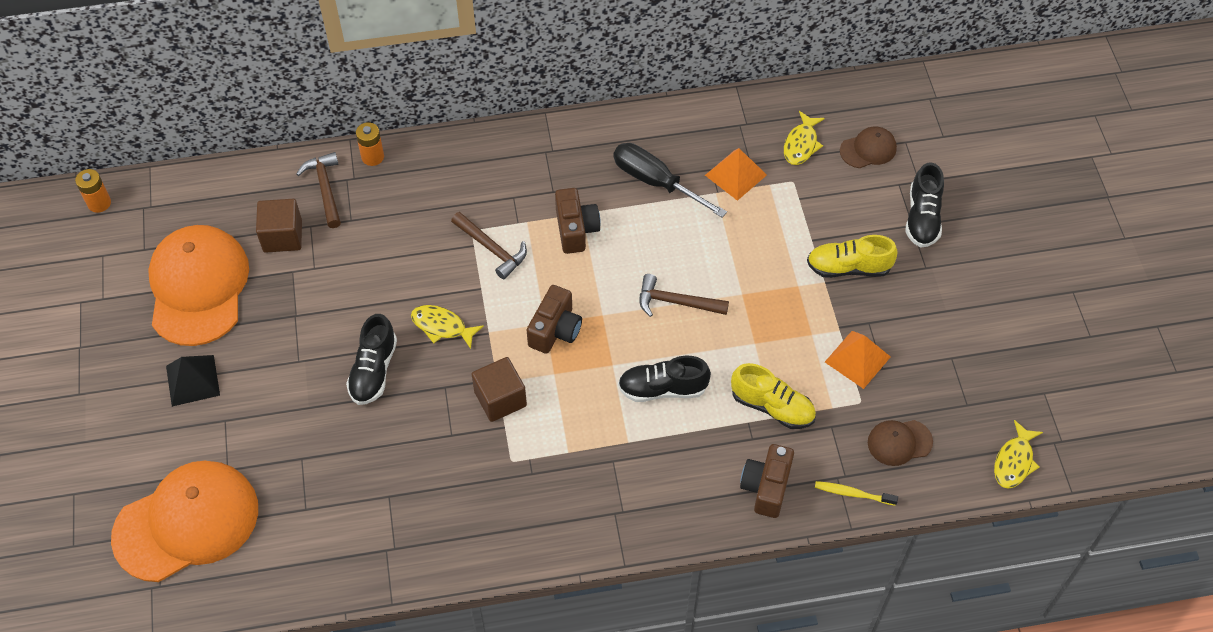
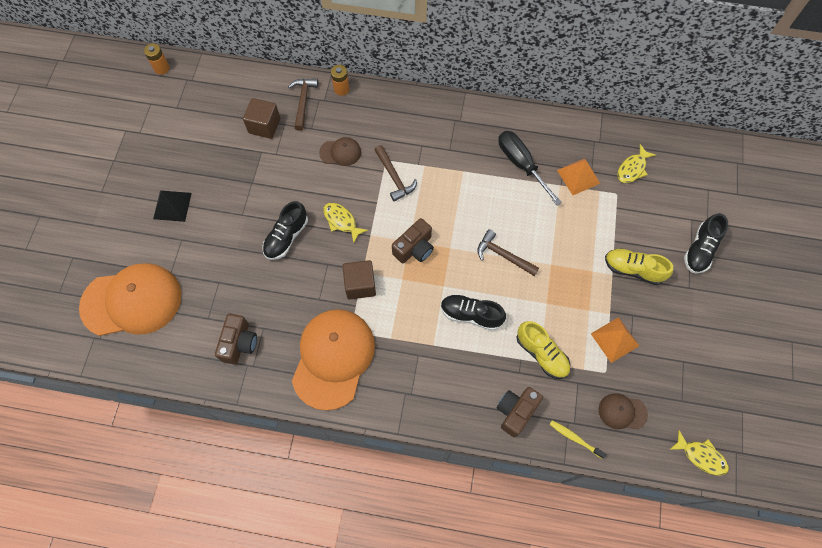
camera: 20 degrees right, 10 degrees up
orange cap [148,225,249,346] -> orange cap moved to [292,309,375,411]
brown camera [555,188,601,254] -> brown camera moved to [215,314,257,364]
brown cap [840,127,897,168] -> brown cap moved to [319,137,361,166]
yellow fish [994,420,1043,489] -> yellow fish turned 105 degrees counterclockwise [669,430,729,476]

